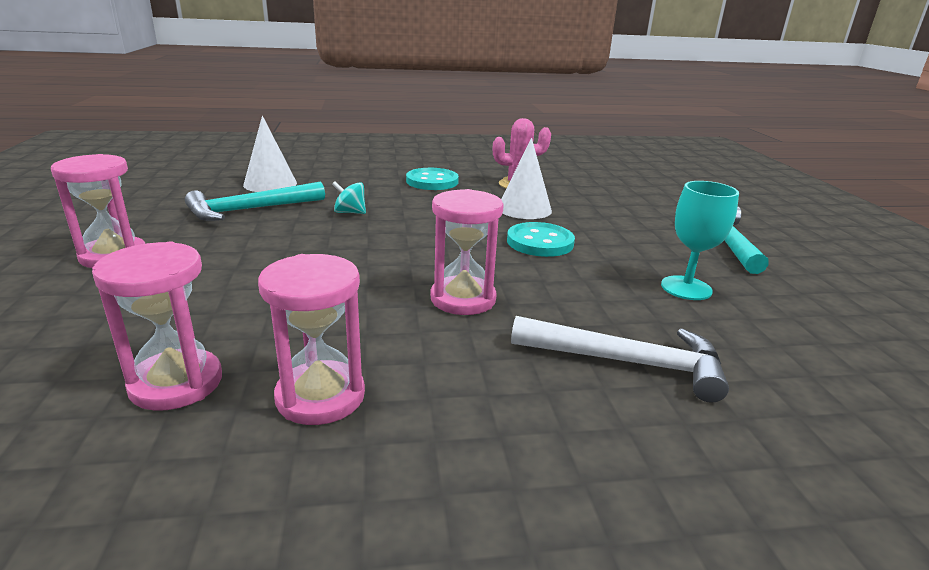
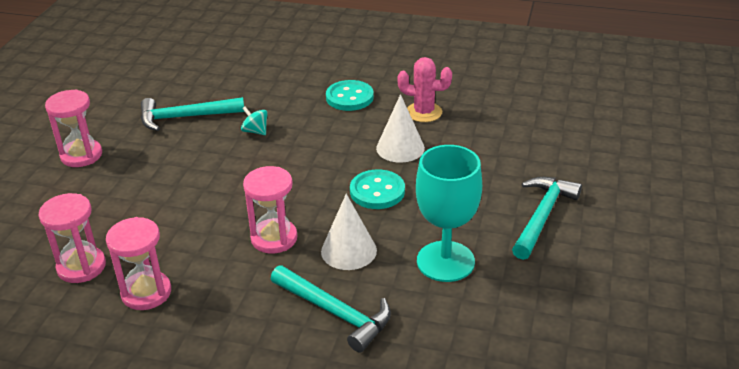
camera: 25 degrees right, 10 degrees up
white cone [243,116,297,192] -> white cone moved to [321,194,377,270]
white hammer [511,316,729,403] -> turquoise hammer [271,265,391,352]
turquoise goblet [661,181,739,300] -> turquoise goblet [416,145,482,282], size x1.50

